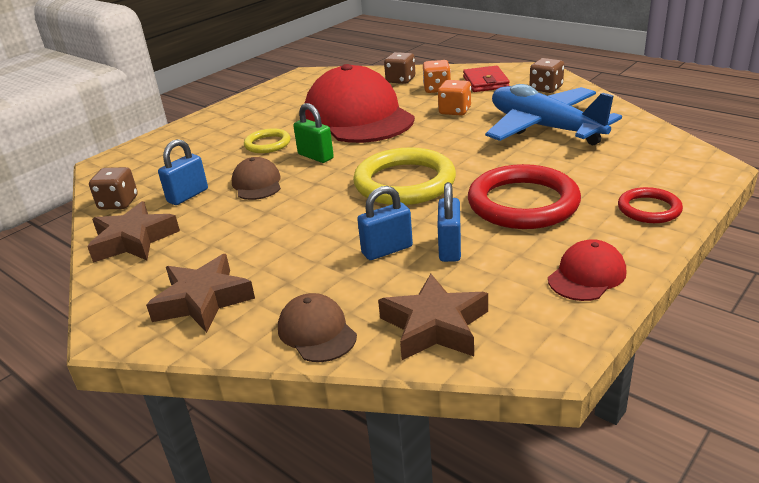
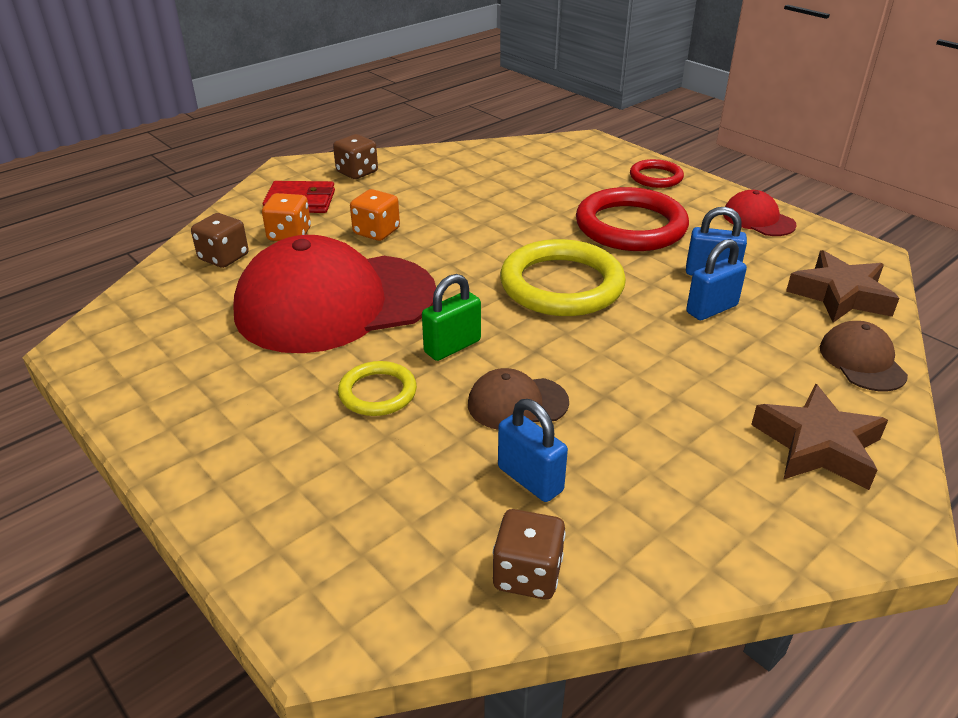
camera: 85 degrees left, 5 degrees up
brown star [87,201,180,263] -> none
brown cap [278,293,357,362] -> brown cap turned 105 degrees clockwise [820,321,908,391]
blue padlock [357,186,413,260] -> blue padlock turned 75 degrees clockwise [686,239,747,320]
blue plane [485,84,622,145] -> none

